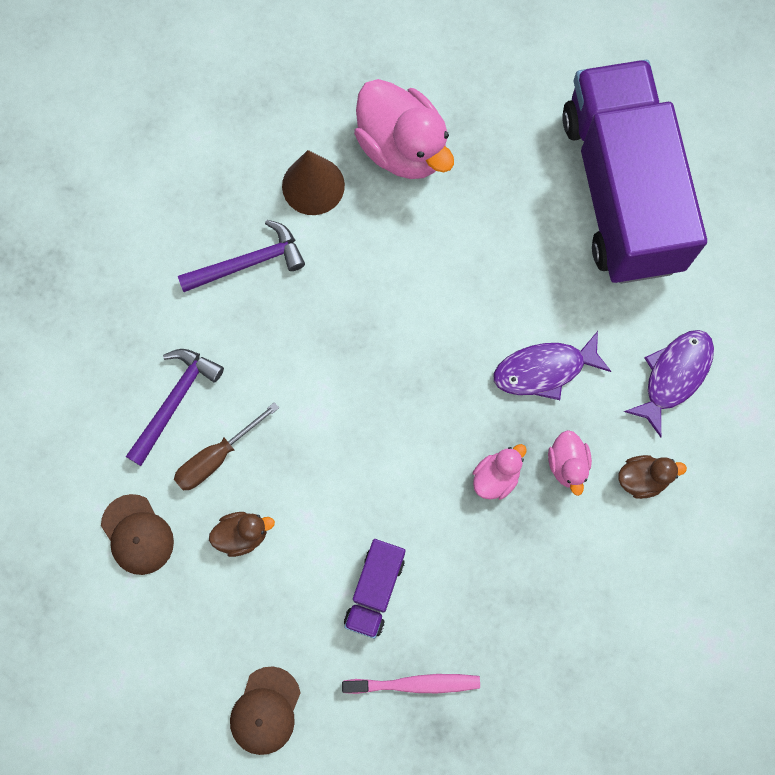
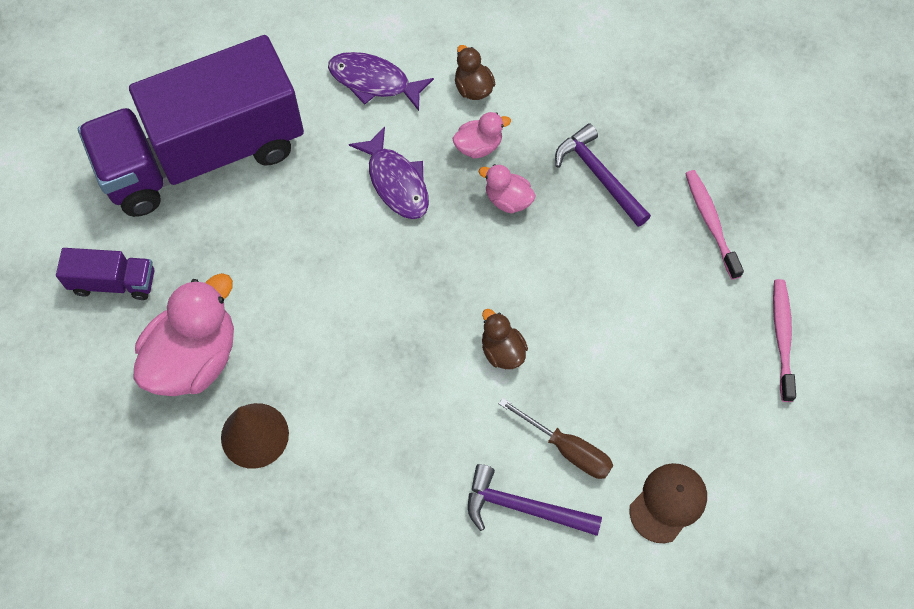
camera: 105 degrees left, 10 degrees down
purple hammer [178,220,305,292] -> purple hammer moved to [555,124,651,227]
brown duck [209,512,275,557] -> brown duck moved to [482,309,528,369]
brown cap [230,666,301,755] -> pink toothbrush [773,279,796,402]
purple truck [344,539,405,639] -> purple truck moved to [56,248,154,300]

